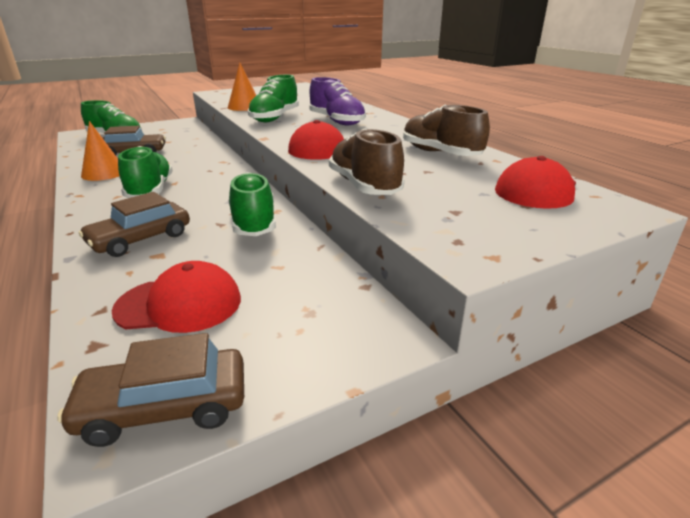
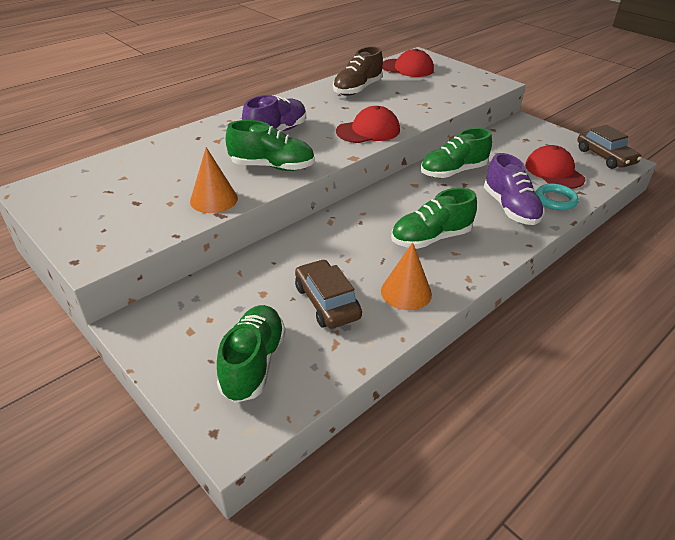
camera: 105 degrees left, 10 degrees up
brown car [79,192,190,257] -> purple shoe [484,153,544,225]
brown shoe [329,128,404,195] -> none
none -> turquoise ring [535,184,579,210]

